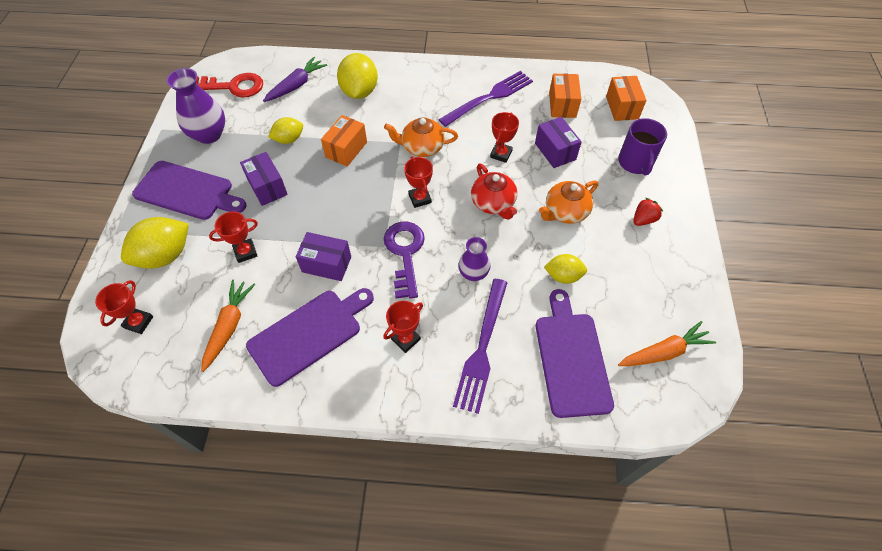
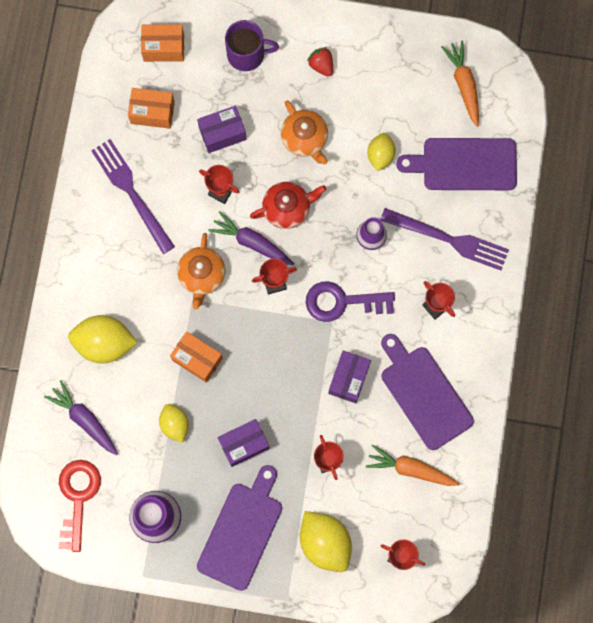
camera: 85 degrees left, 20 degrees up
none -> purple carrot [208,211,294,265]

